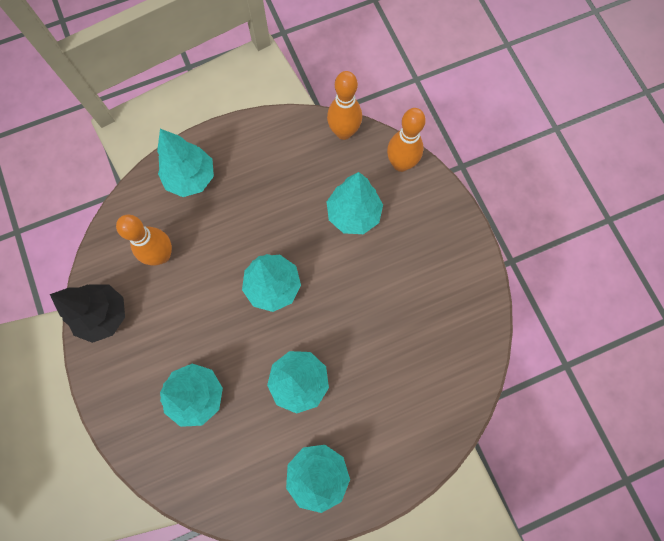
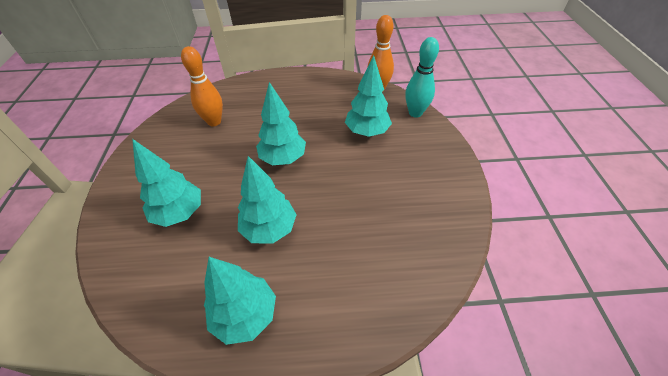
camera: 20 degrees right, 25 degrees down
black tree [50,284,125,343] -> none
turquoise tree [157,129,214,197] -> none
orange bowling pin [387,108,426,172] -> turquoise bowling pin [405,37,439,118]

